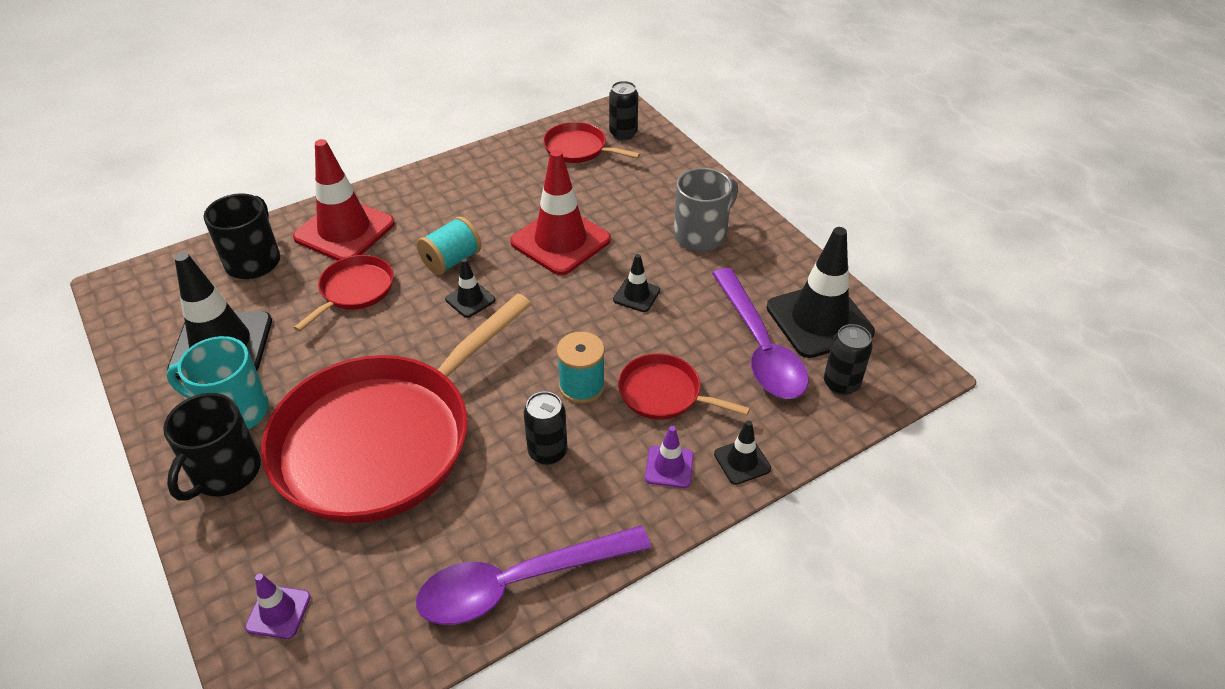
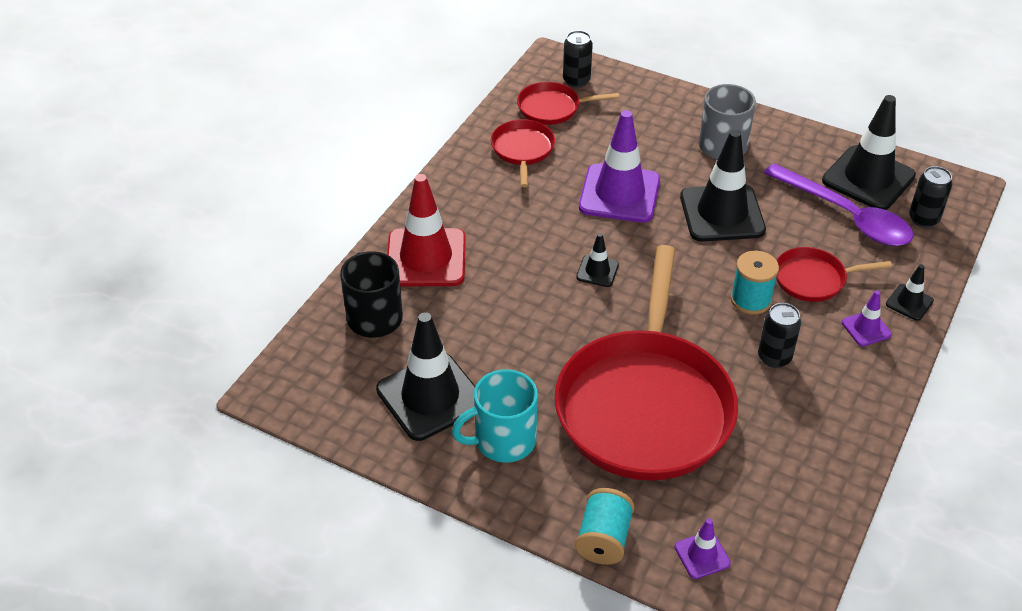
camera: 30 degrees left, 0 degrees up
black mug [163,393,261,501] -> none
red pan [294,255,394,332] -> red pan moved to [491,119,555,187]
purple spoon [416,526,651,625] -> none
turquoise spool [417,216,481,275] -> turquoise spool moved to [575,488,635,565]
red traffic cone [510,149,611,275] -> purple traffic cone [579,110,660,223]
black traffic cone [613,254,660,312] -> black traffic cone [680,130,766,242], size x2.13

